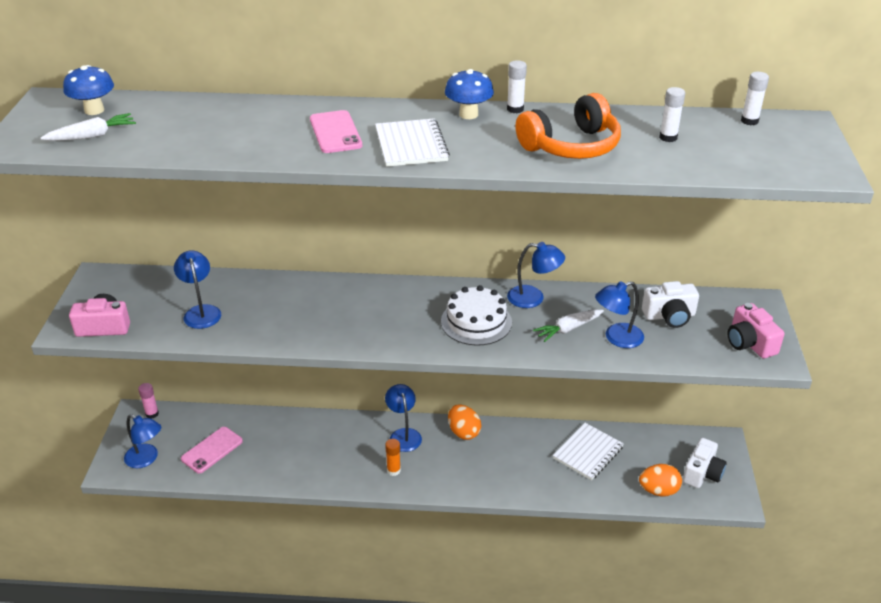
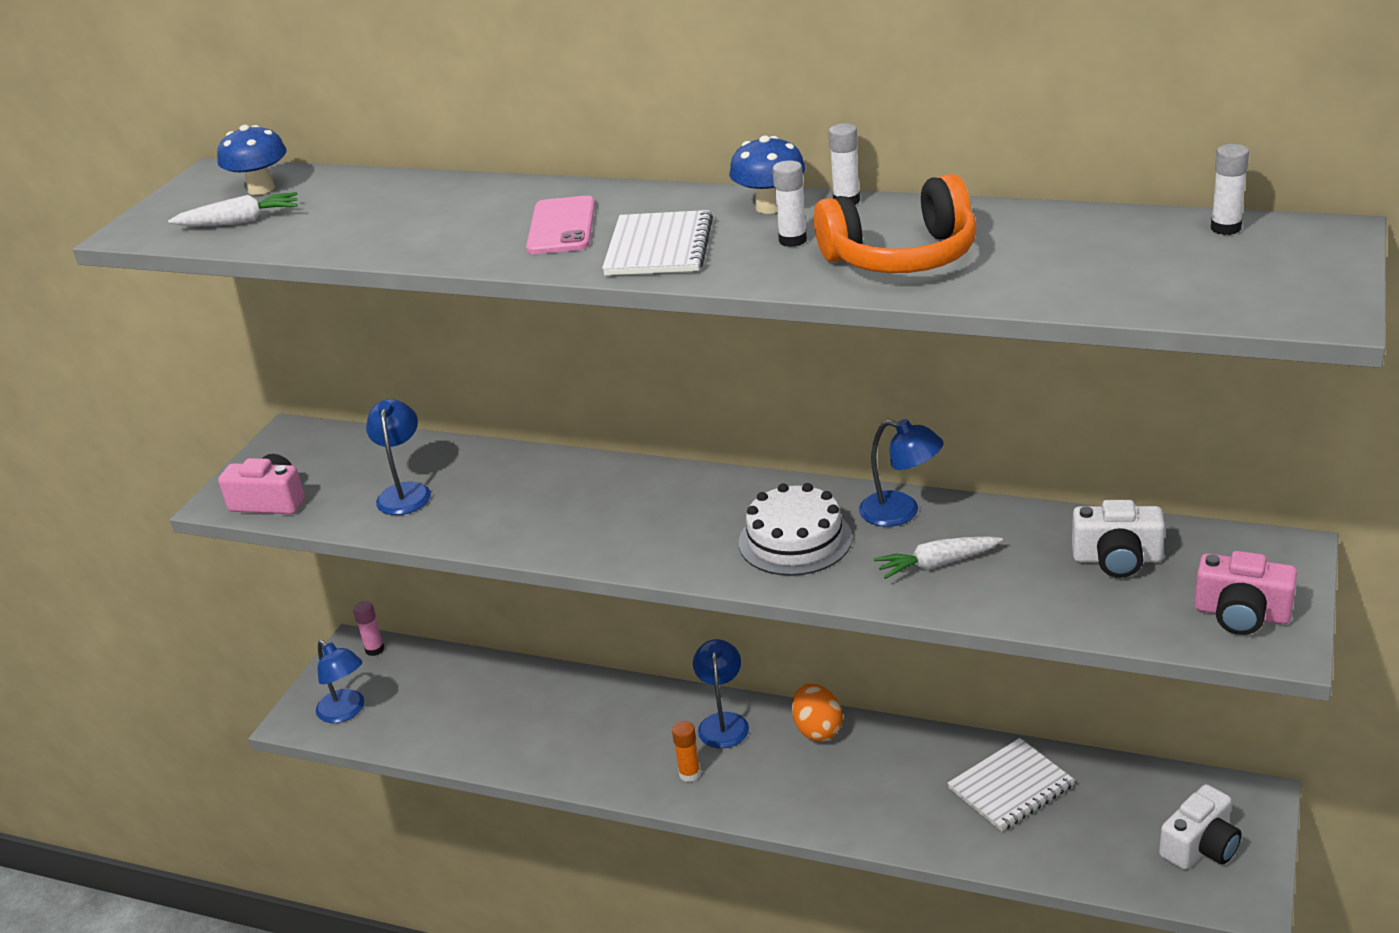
camera: 20 degrees right, 5 degrees down
pink phone [181,427,243,474] -> none
blue lamp [595,281,644,348] -> none
orange egg [639,464,682,496] -> none
white glue stick [659,87,685,142] -> white glue stick moved to [773,160,807,247]
pink camera [727,303,785,359] -> pink camera turned 60 degrees counterclockwise [1194,551,1297,635]

